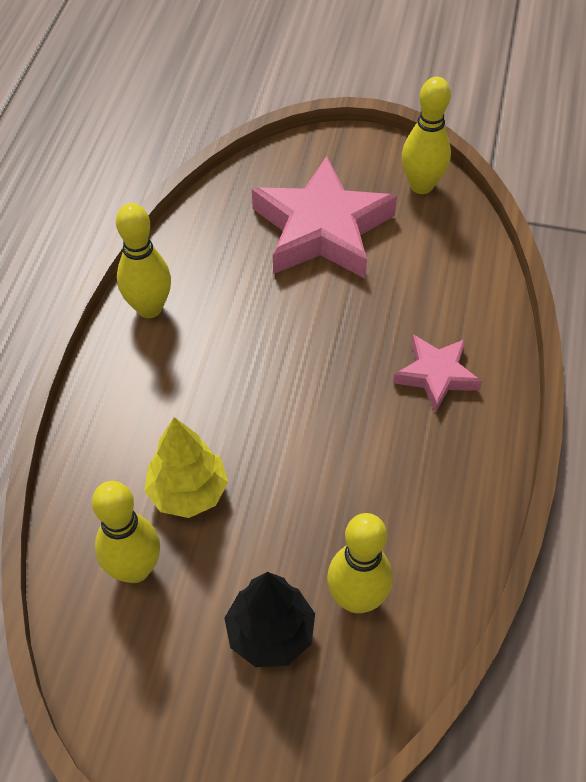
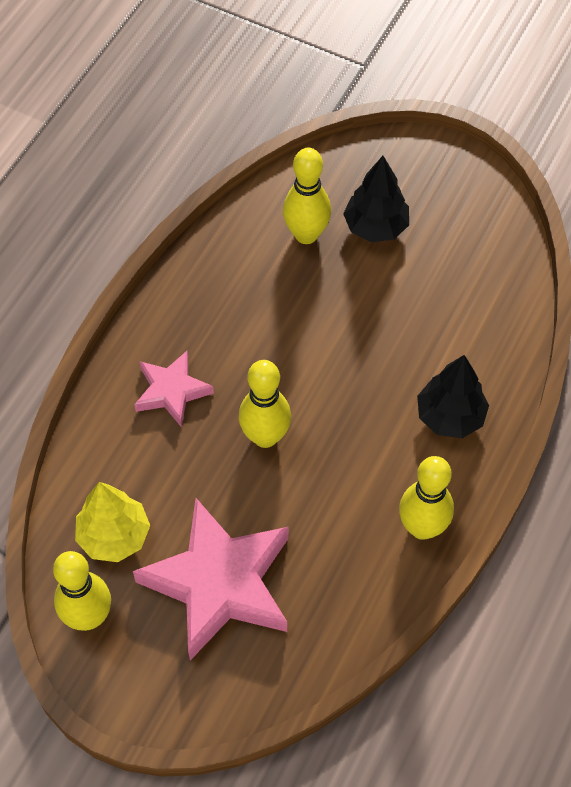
camera: 165 degrees left, 5 degrees up
yellow bowling pin [92,481,160,583] -> yellow bowling pin moved to [239,360,291,448]
yellow tree [144,417,228,518] -> yellow tree moved to [75,482,150,562]
none -> black tree [417,355,489,438]

